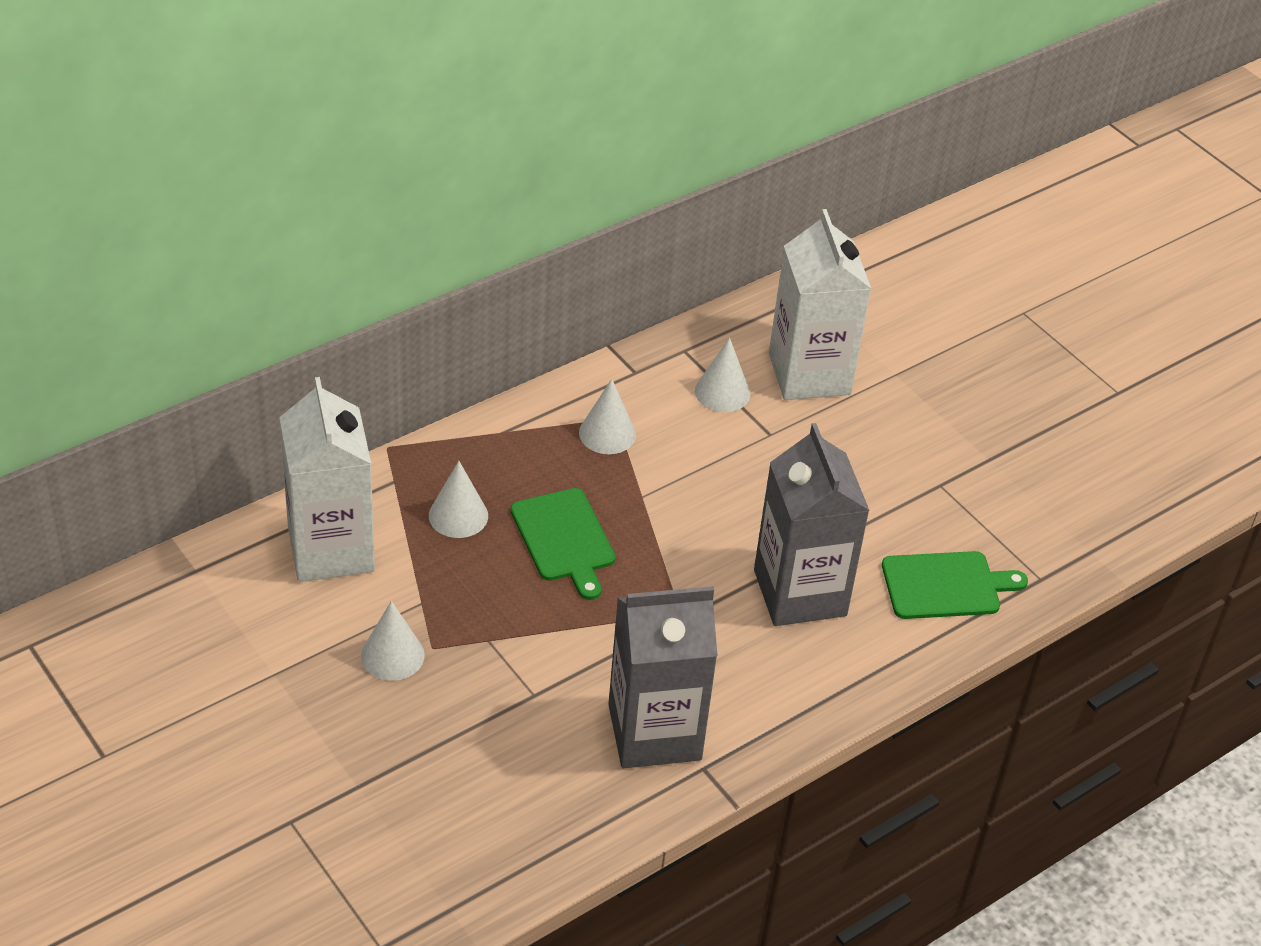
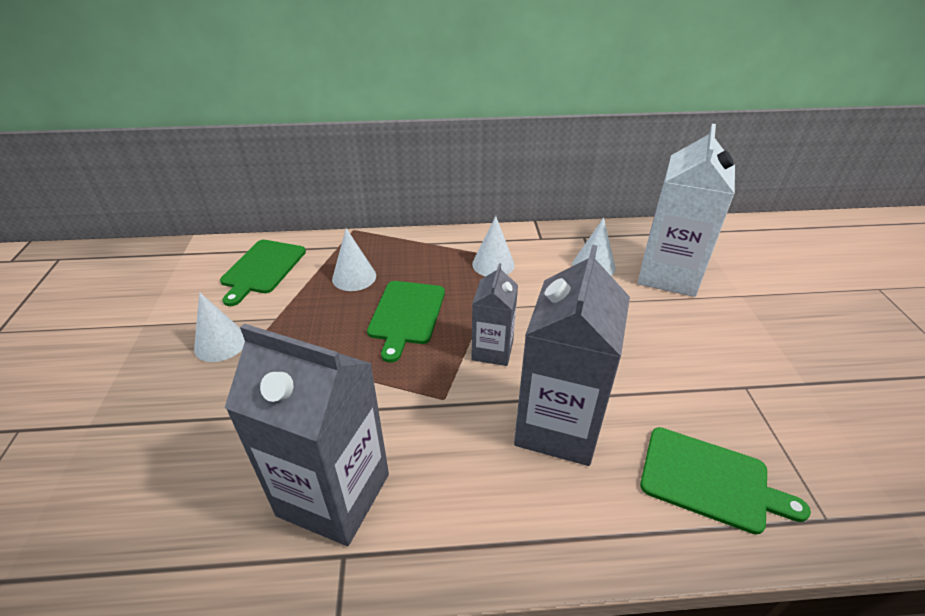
camera: 35 degrees right, 5 degrees down
white carton [279,377,375,582] -> green cutting board [220,240,306,306]
none -> grey carton [471,263,518,366]

